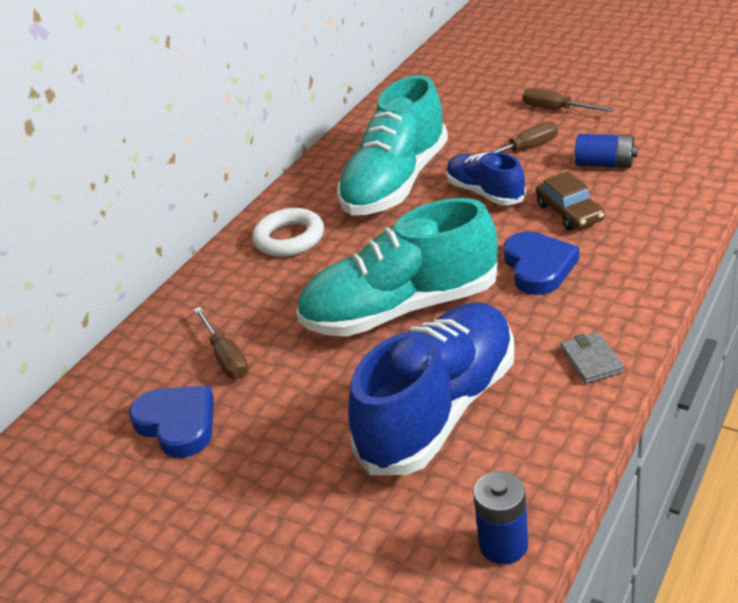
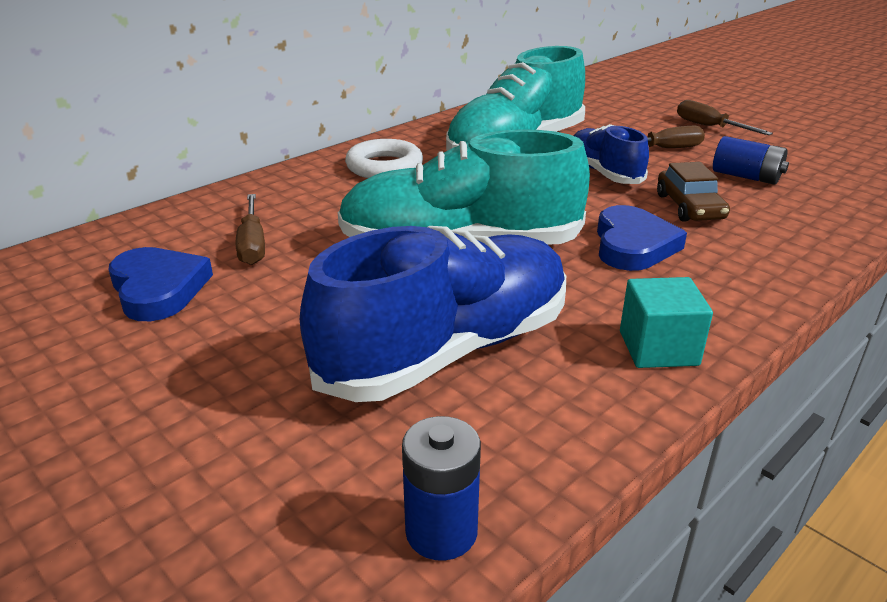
camera: 10 degrees right, 5 degrees down
grey wallet [561,332,624,384] -> turquoise cube [620,277,713,368]

